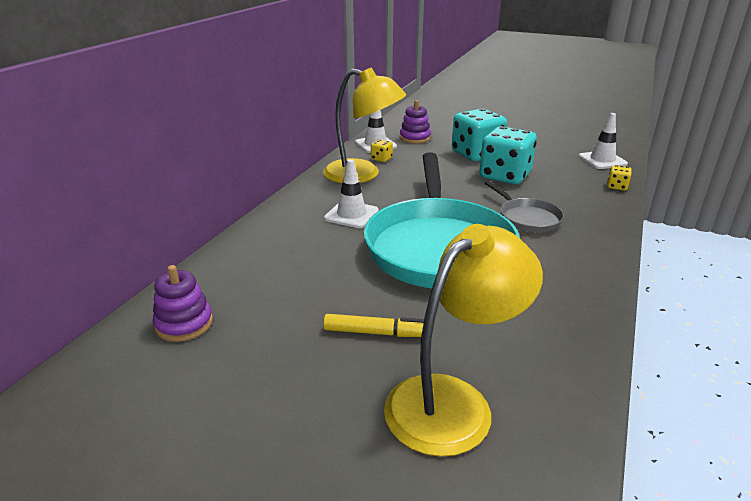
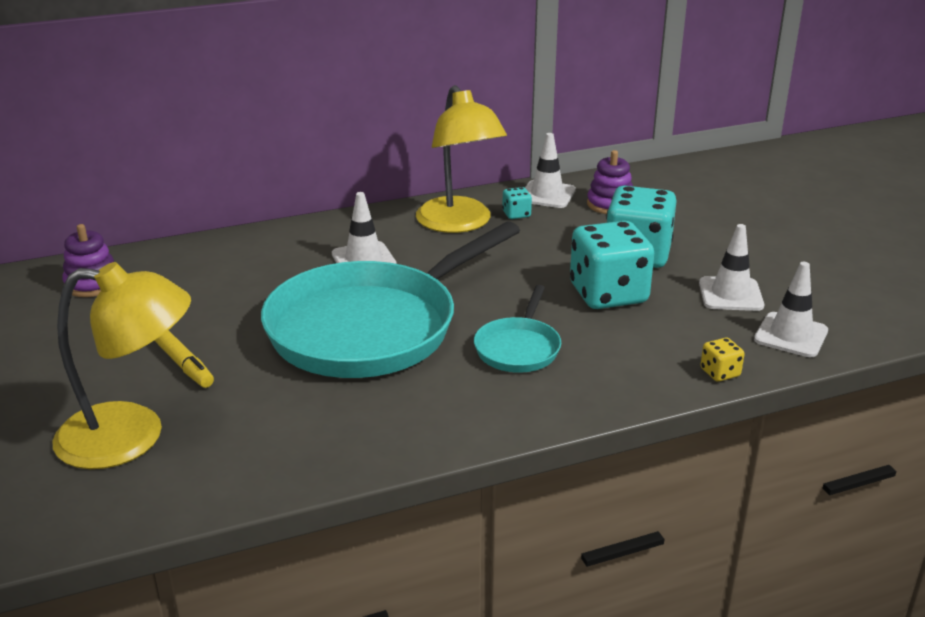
camera: 45 degrees right, 0 degrees up
yellow dice [371,139,393,162] -> turquoise dice [502,187,532,219]
grey pan [485,181,564,233] -> turquoise pan [474,285,561,373]
none -> white traffic cone [699,224,764,311]

